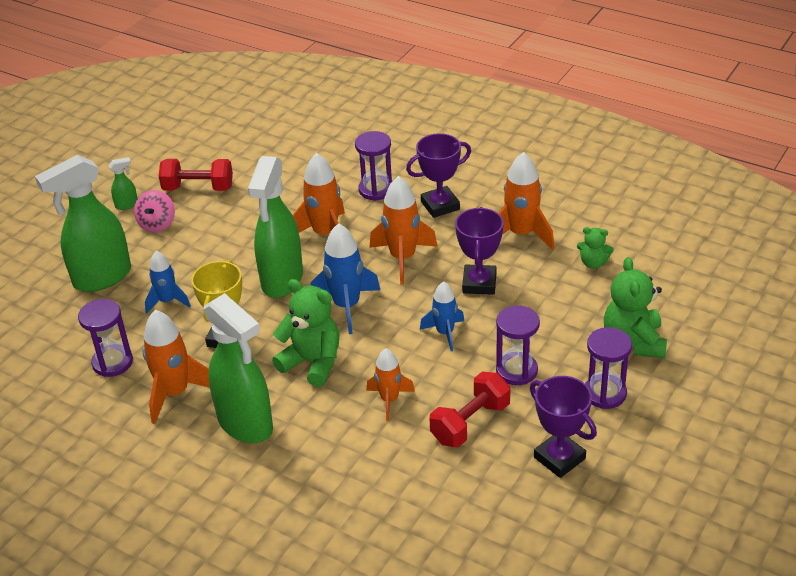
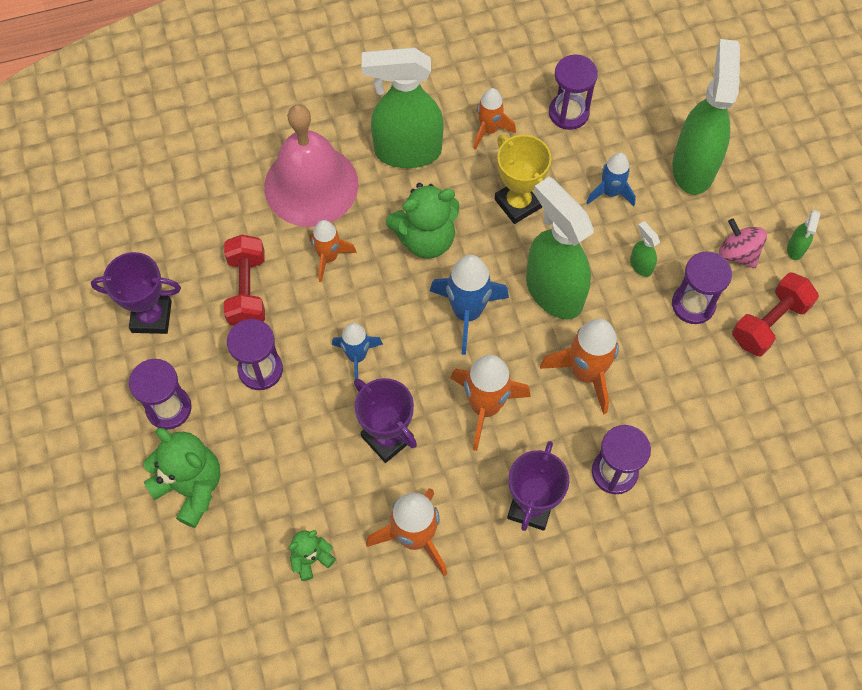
camera: 130 degrees right, 25 degrees up
orange rocket [142,310,210,424] -> orange rocket [474,88,516,150], size x0.63
none -> pink bell [264,104,359,227]
none -> green spray bottle [630,221,660,277]
none -> purple hourglass [672,252,732,324]

